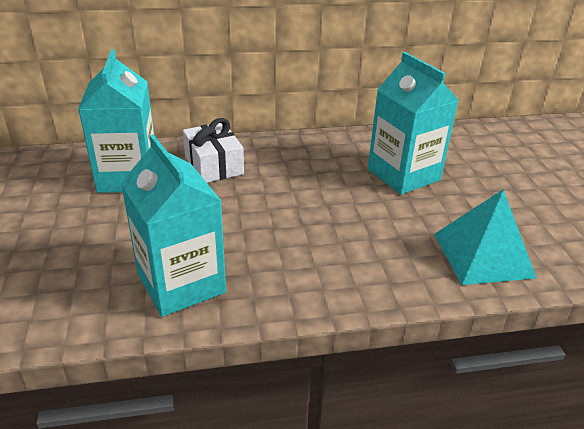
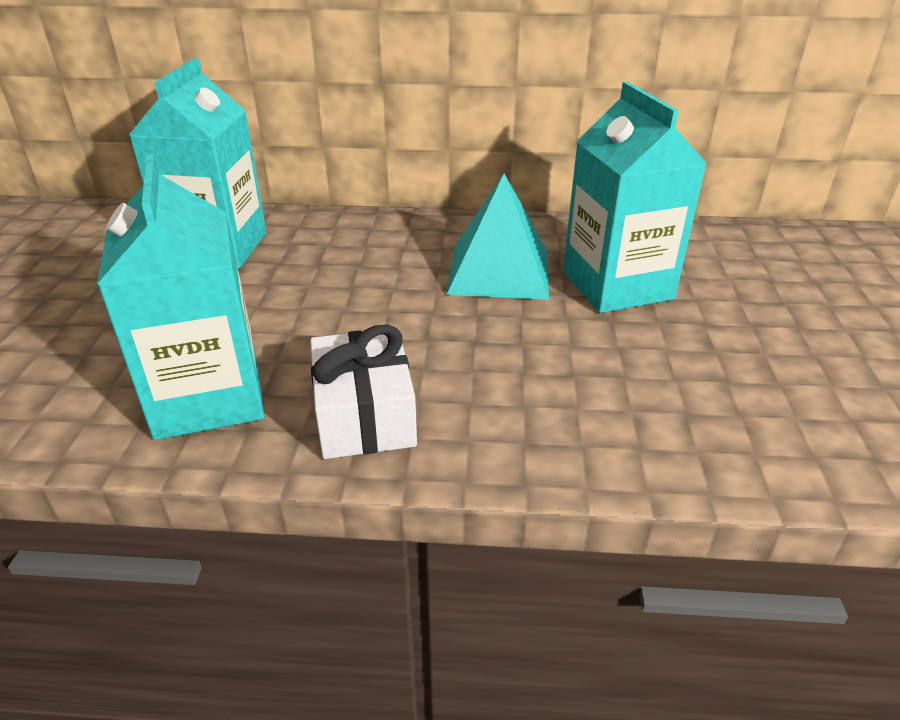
camera: 15 degrees right, 0 degrees up
white gift [183,118,244,183] -> white gift moved to [310,325,417,459]
turquoise pyramid [434,190,537,285] -> turquoise pyramid moved to [446,174,549,300]

